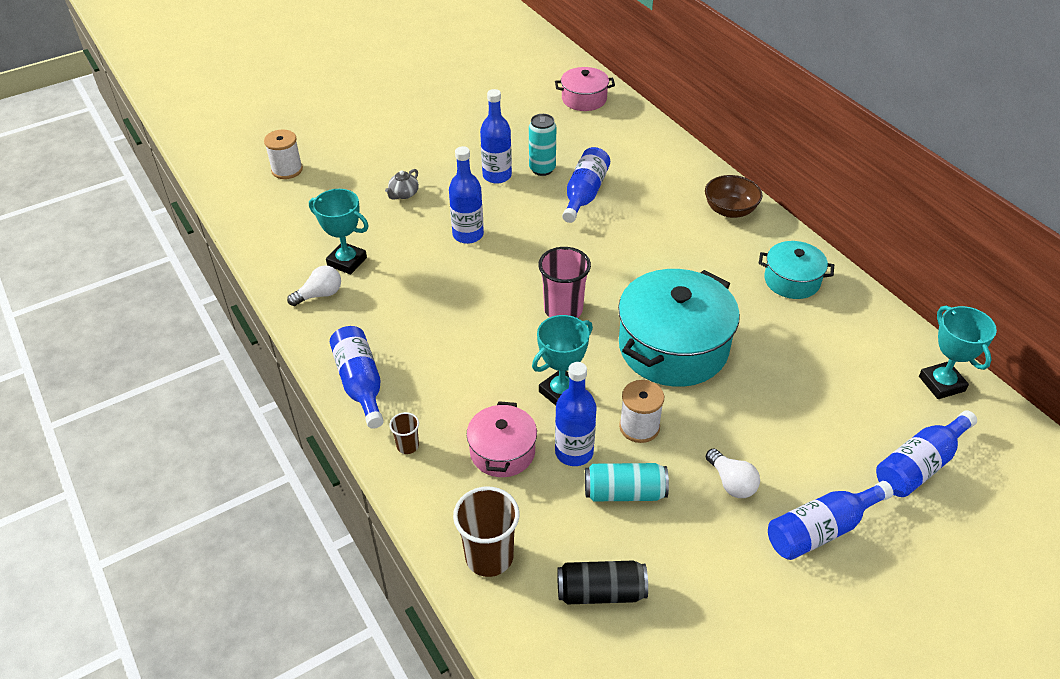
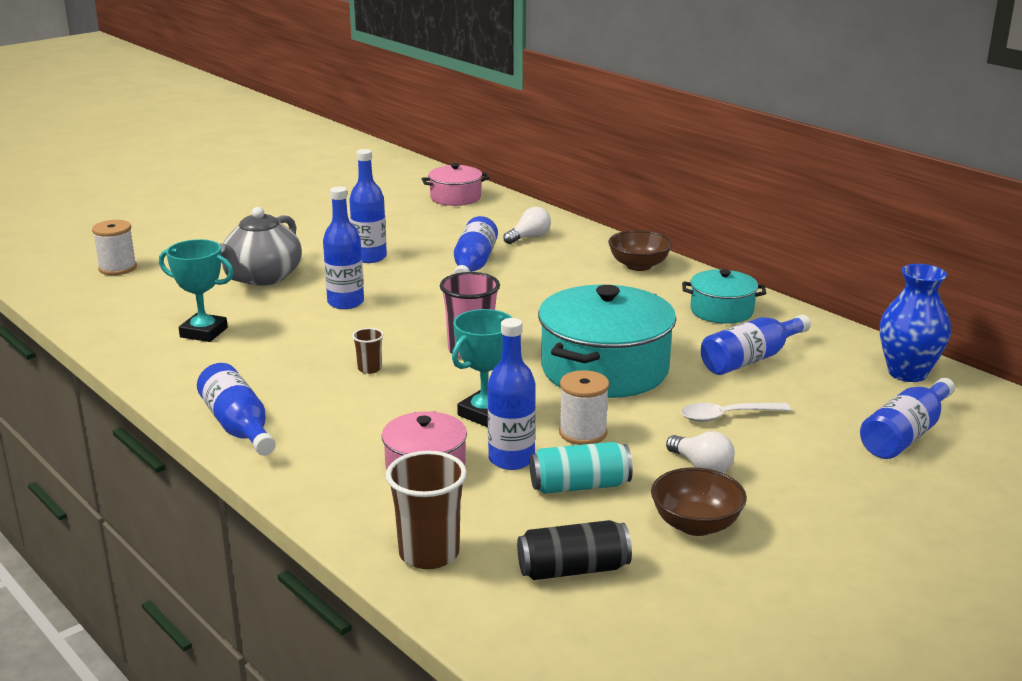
camera: 10 degrees left, 20 degrees down
white light bulb [287,265,341,306] -> white light bulb moved to [503,207,551,244]
grey teapot [385,169,419,200] -> grey teapot [220,207,302,286], size x2.22
brown cup [389,412,419,454] -> brown cup moved to [352,328,384,374]
turquoise can [529,114,556,176] -> none
blue bottle [768,481,893,560] -> blue bottle moved to [701,315,811,375]
turquoise trophy [919,305,997,399] -> blue vase [880,264,951,382]
none -> brown bowl [651,468,747,536]
none -> white spoon [681,403,791,422]

